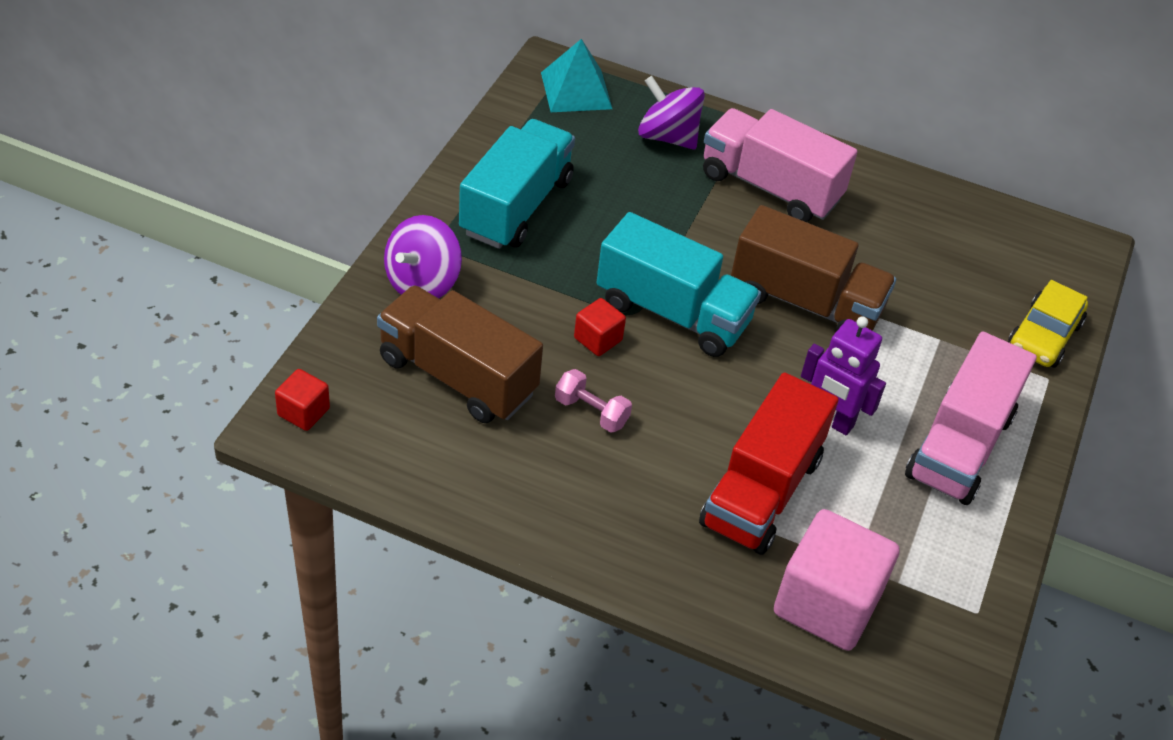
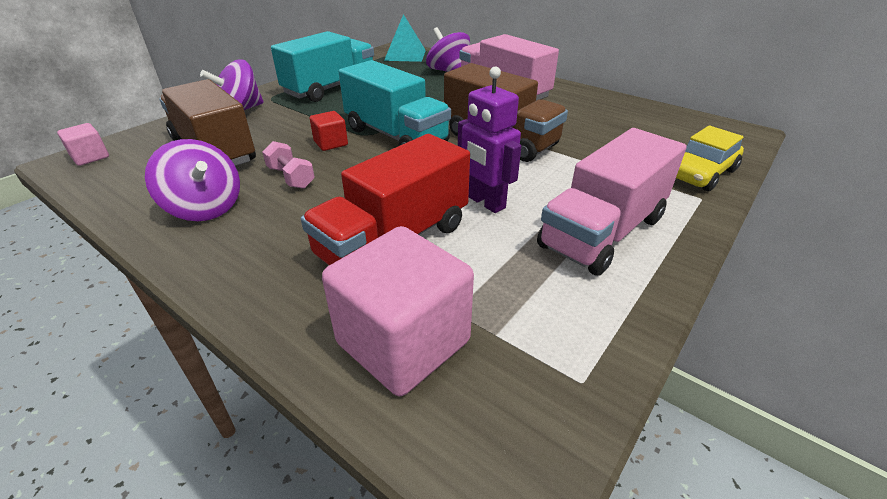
camera: 20 degrees right, 10 degrees down
red cube [275,369,330,431] -> pink cube [57,123,109,166]
none -> purple spinning top [145,139,240,221]

